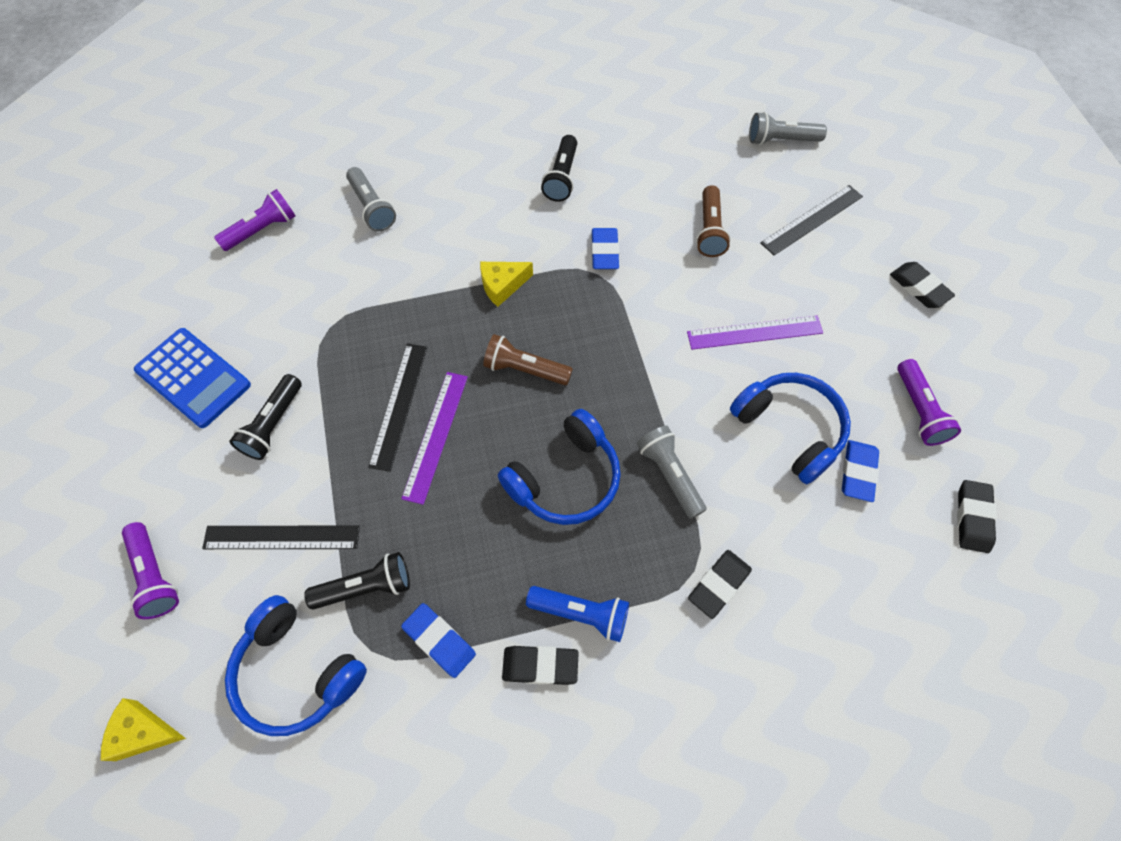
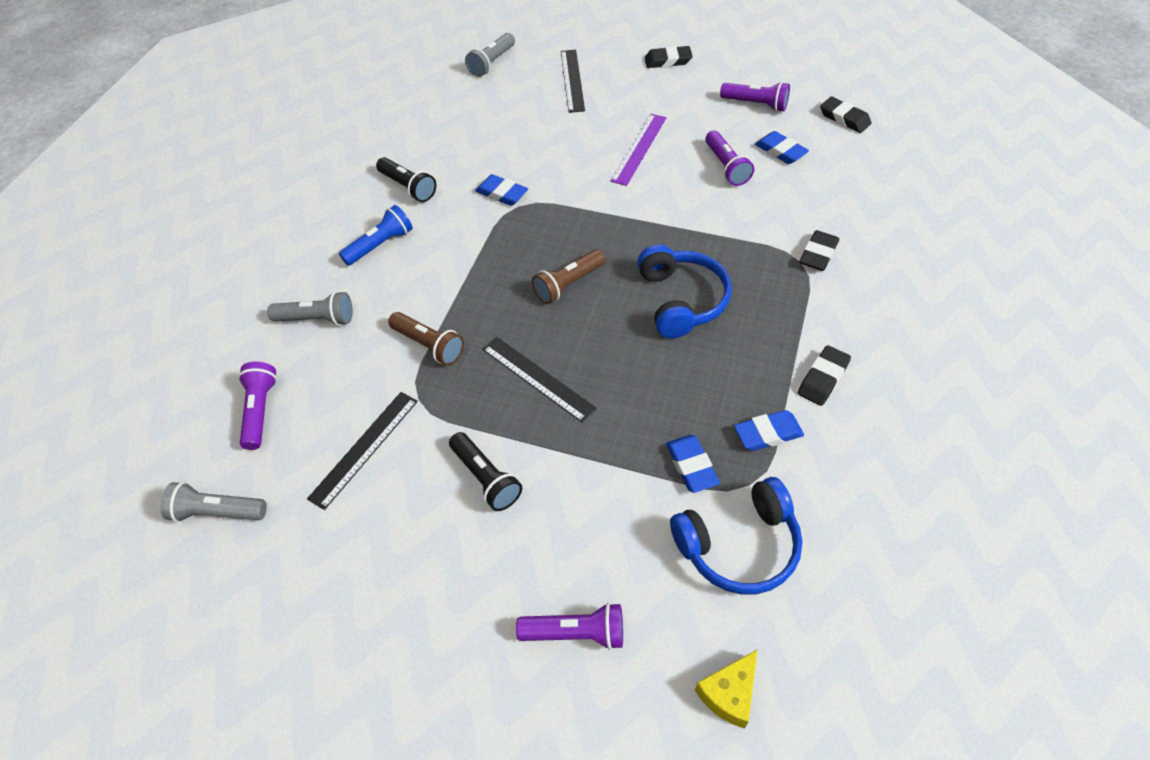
camera: 55 degrees left, 10 degrees down
blue calculator [134,328,251,428] -> none
black ruler [202,526,360,549] -> black ruler moved to [307,392,418,510]
black flashlight [304,552,410,610] -> blue eraser [666,435,720,493]
purple ruler [401,372,468,505] -> none
yellow cheese [480,262,533,307] -> none
blue flashlight [526,586,629,642] -> blue flashlight moved to [339,205,413,266]
grey flashlight [637,426,707,519] -> grey flashlight moved to [161,482,267,522]
black eraser [688,550,752,619] -> black eraser turned 45 degrees clockwise [799,230,839,271]
brown flashlight [696,185,731,257] -> brown flashlight moved to [388,312,464,365]
blue headphones [730,373,851,484] -> purple flashlight [705,130,754,186]

